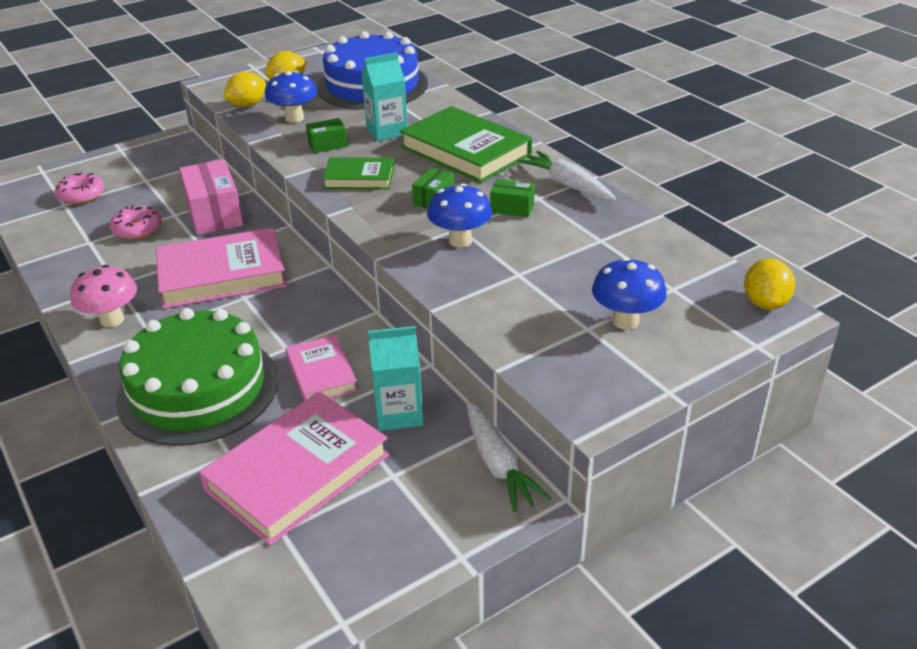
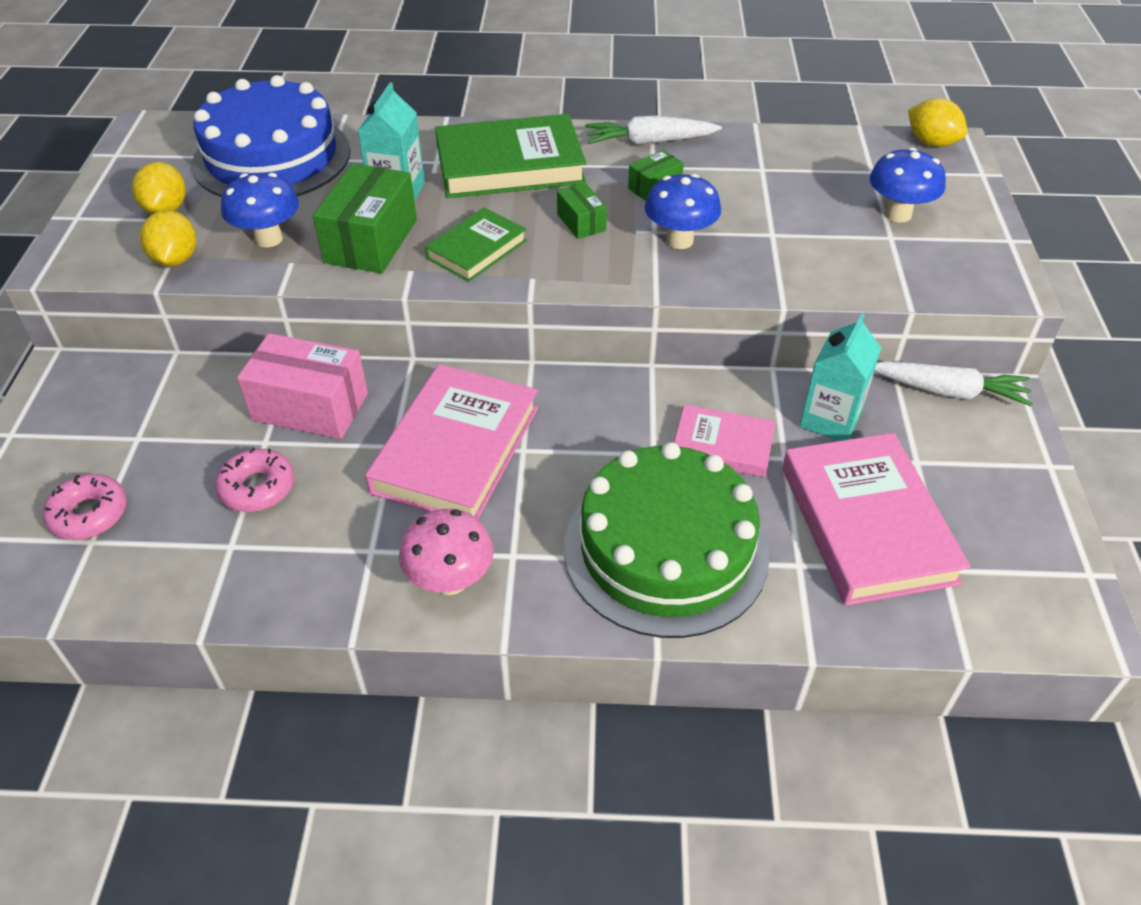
camera: 55 degrees left, 10 degrees up
green box [306,118,347,153] -> green box [313,163,417,273], size x1.93

